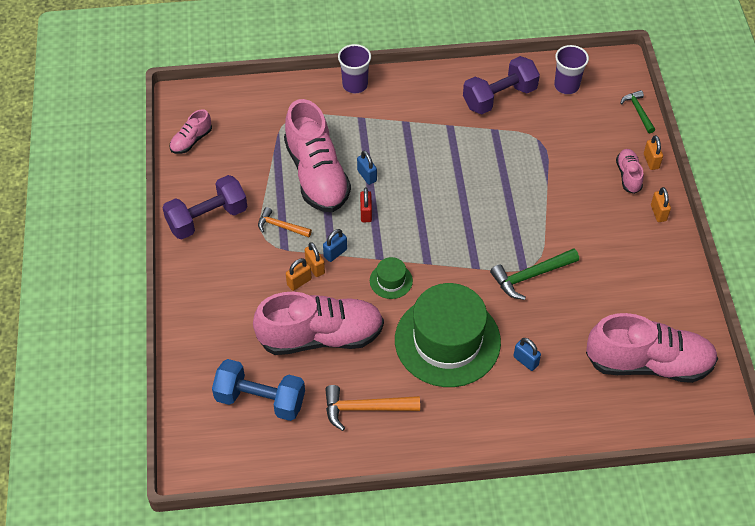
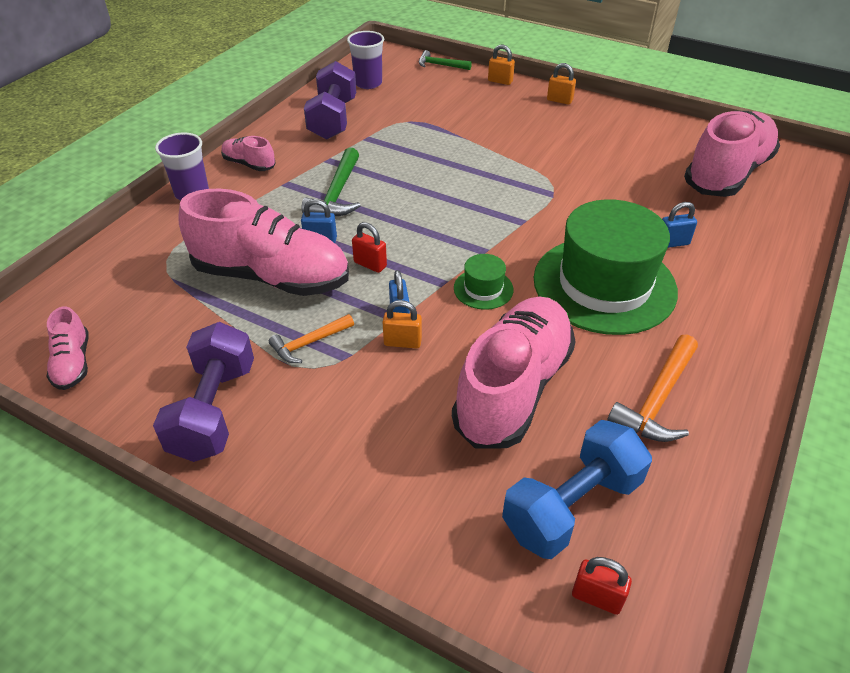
camera: 55 degrees left, 10 degrees down
orange padlock [286,258,312,291] -> none
green hammer [490,248,579,300] -> green hammer moved to [302,148,361,216]
pink shoe [616,149,644,194] -> pink shoe moved to [221,136,276,171]
none -> red padlock [572,557,632,615]

